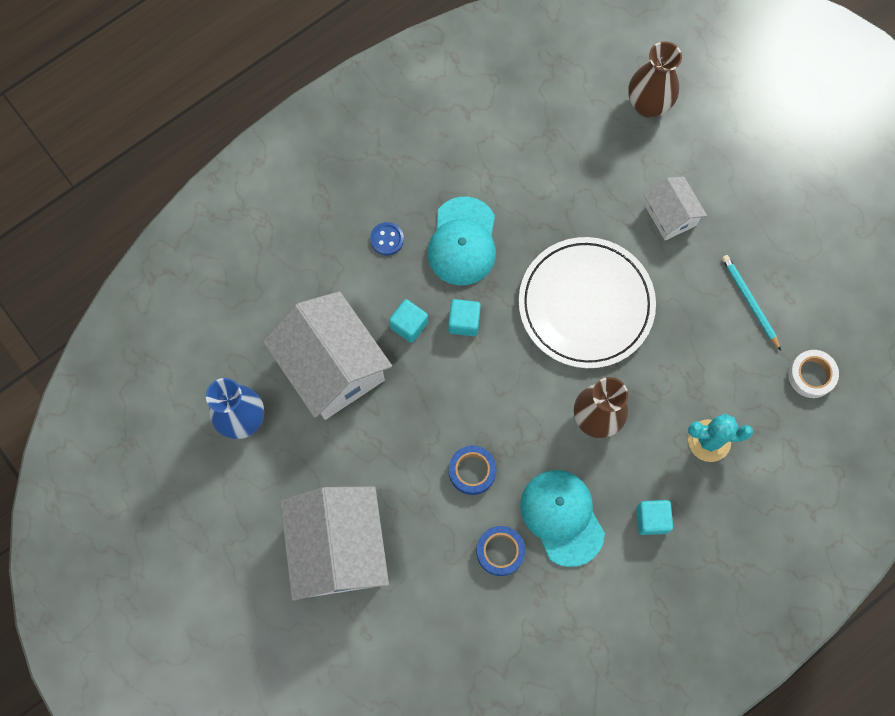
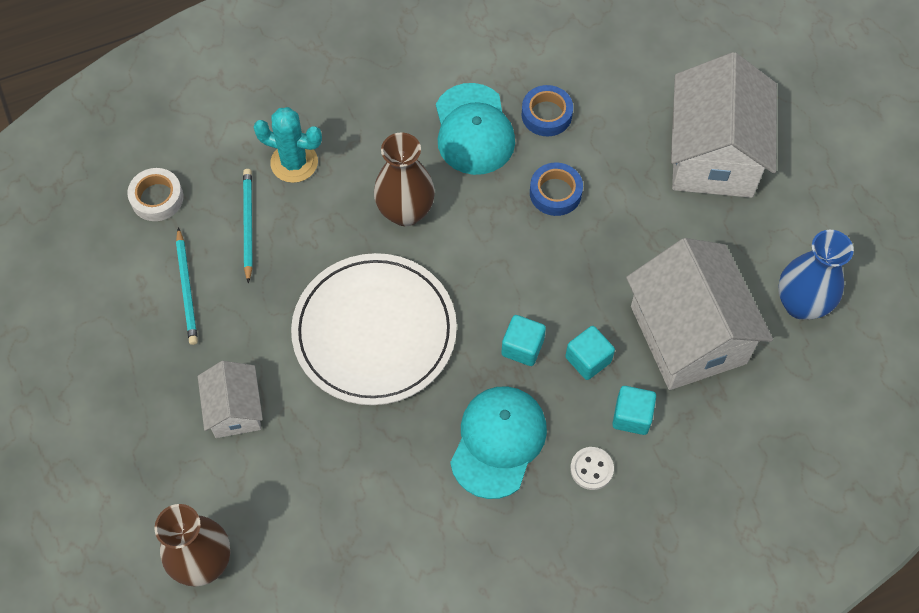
camera: 165 degrees left, 10 degrees down
blue button [370,222,404,255] -> white button [570,447,614,490]
turquoise cube [636,500,673,535] -> turquoise cube moved to [612,386,656,435]
none -> turquoise pencil [243,169,253,283]

